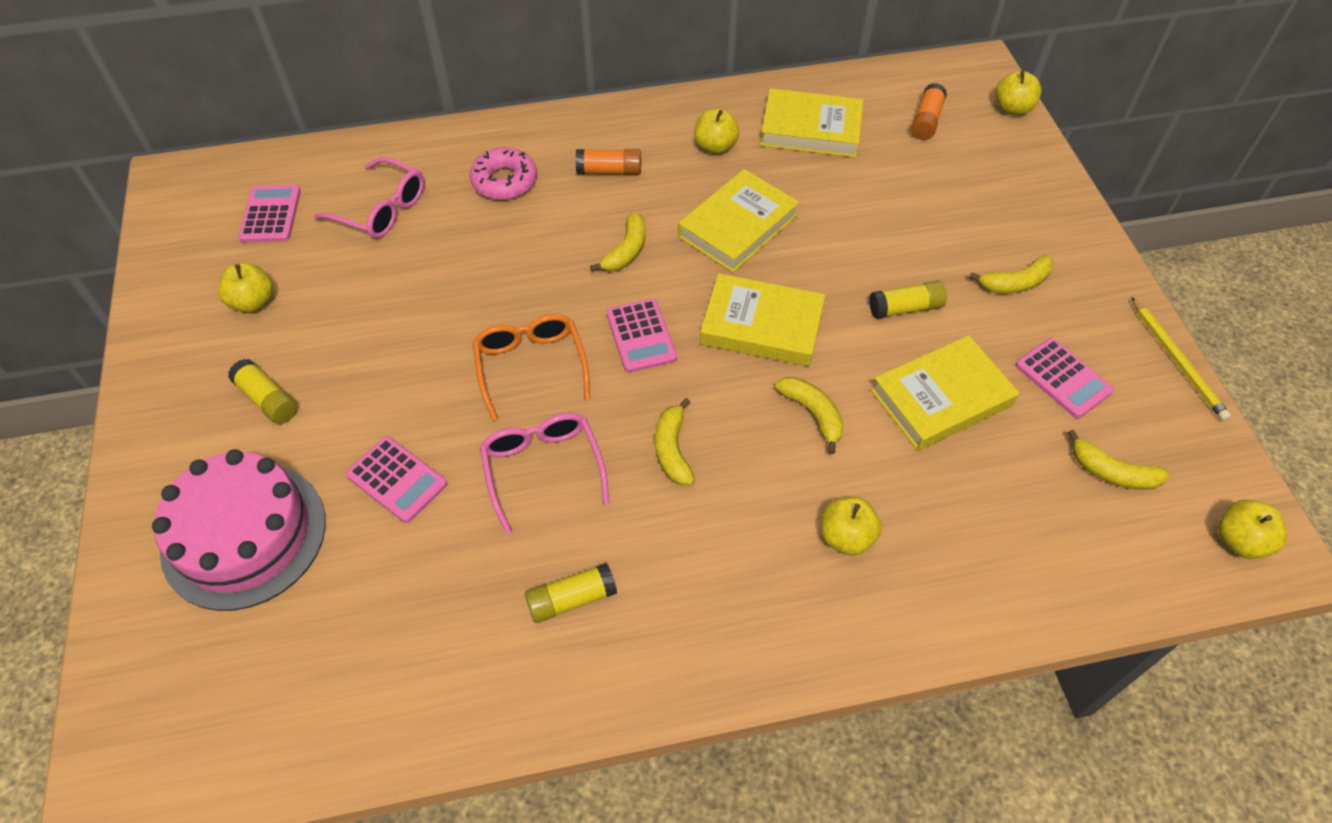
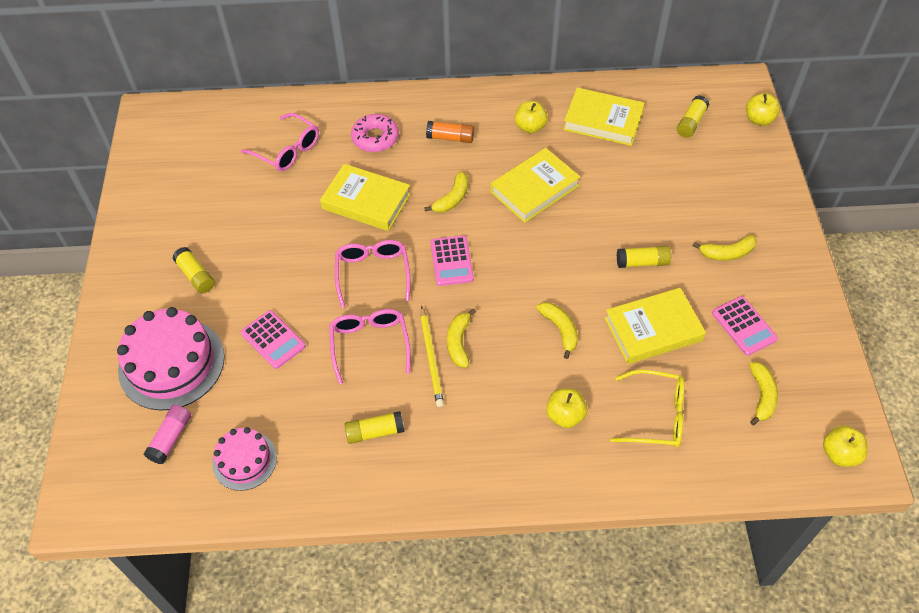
camera: 10 degrees right, 0 degrees up
yellow apple [218,263,273,313] -> none
pink calculator [238,185,301,243] -> none
orange glasses [473,314,590,421] -> pink glasses [335,240,410,308]
yellow book [700,273,825,366] -> yellow book moved to [320,164,411,231]
orange glue stick [911,83,947,140] -> yellow glue stick [677,95,709,138]
yellow banana [1068,429,1169,490] -> yellow banana turned 120 degrees counterclockwise [749,362,778,425]
yellow pencil [1131,297,1231,421] -> yellow pencil moved to [420,306,444,407]
none -> pink glue stick [144,405,191,464]
none -> pink cake [212,427,277,491]
none -> yellow glasses [610,369,685,447]

